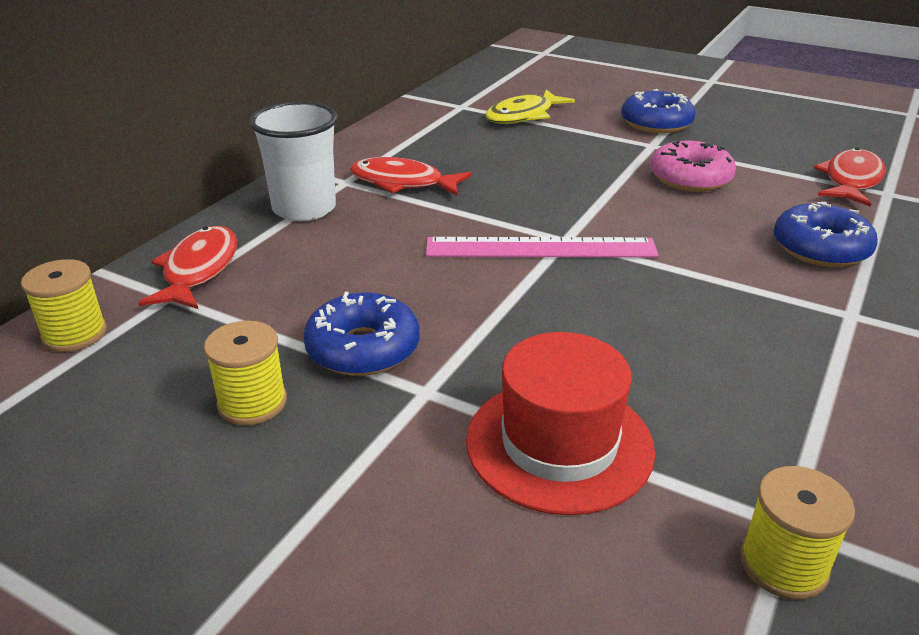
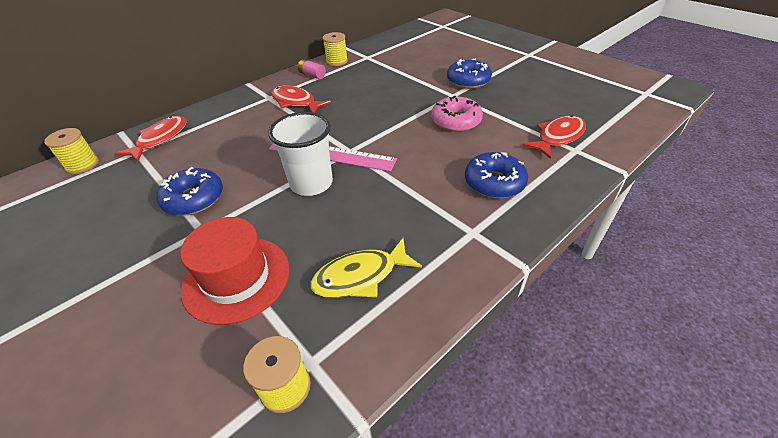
camera: 20 degrees right, 10 degrees up
yellow spool [204,321,287,425] -> yellow spool moved to [323,32,348,66]
white cup [249,101,338,221] -> white cup moved to [268,112,333,196]
yellow fish [486,89,575,124] -> yellow fish moved to [310,238,422,298]
none -> pink battery [298,59,326,79]

